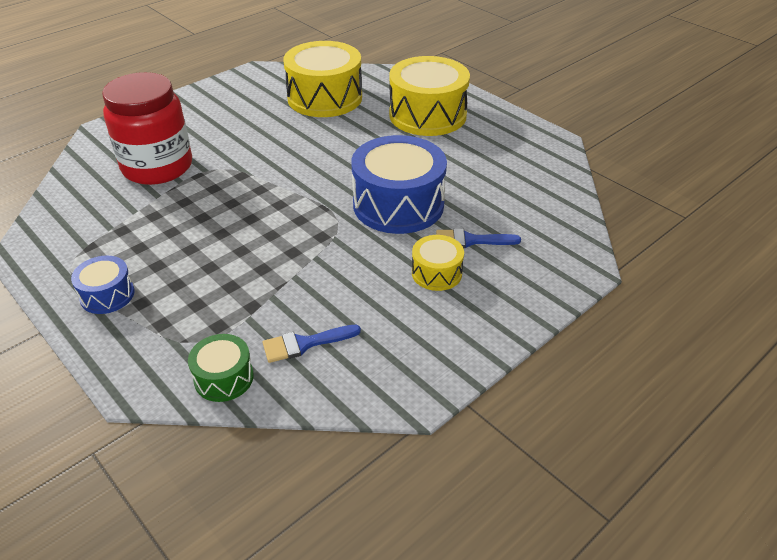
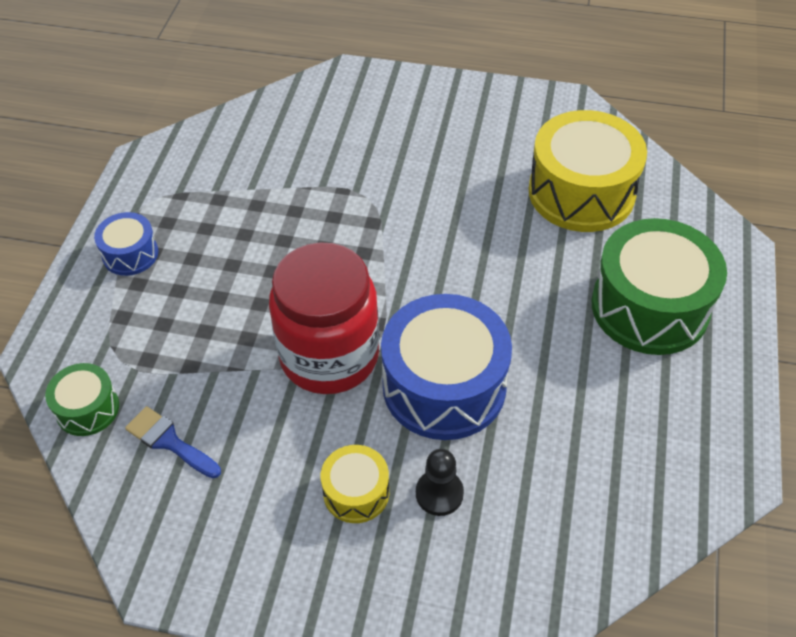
camera: 55 degrees right, 10 degrees up
red jar [102,72,192,185] -> red jar moved to [269,242,379,394]
yellow drum [389,56,470,136] -> green drum [592,218,727,355]
blue brush [436,229,521,248] -> black pawn [416,449,464,516]

